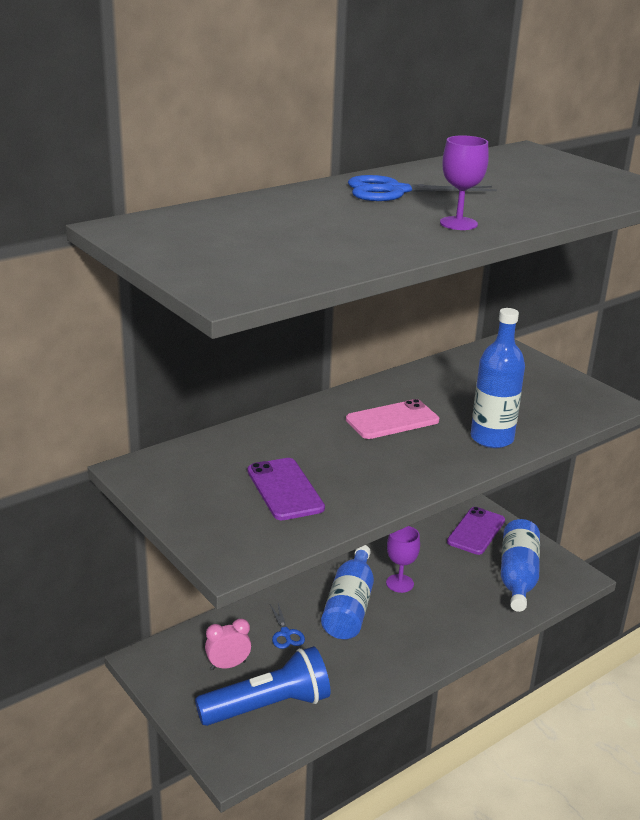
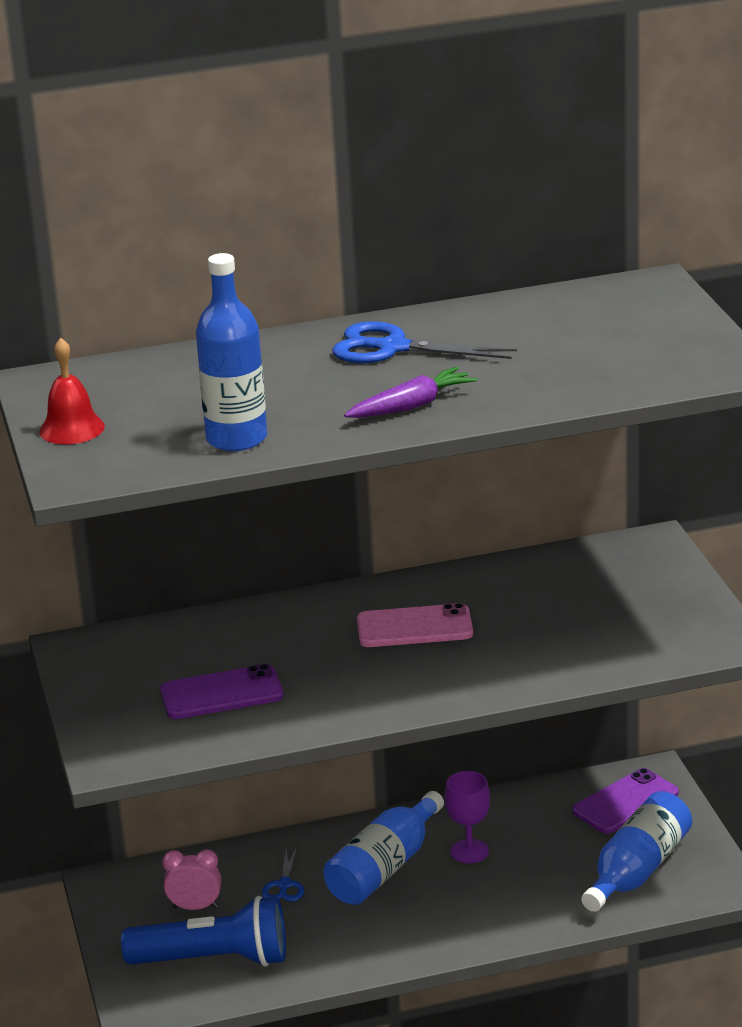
camera: 25 degrees right, 0 degrees up
purple phone [248,458,325,520] -> purple phone turned 75 degrees clockwise [160,664,284,719]
purple goblet [440,135,489,230] -> purple carrot [344,367,478,418]
blue bottle [471,308,525,448] -> blue bottle moved to [196,253,267,451]
none -> red bell [39,338,105,444]

